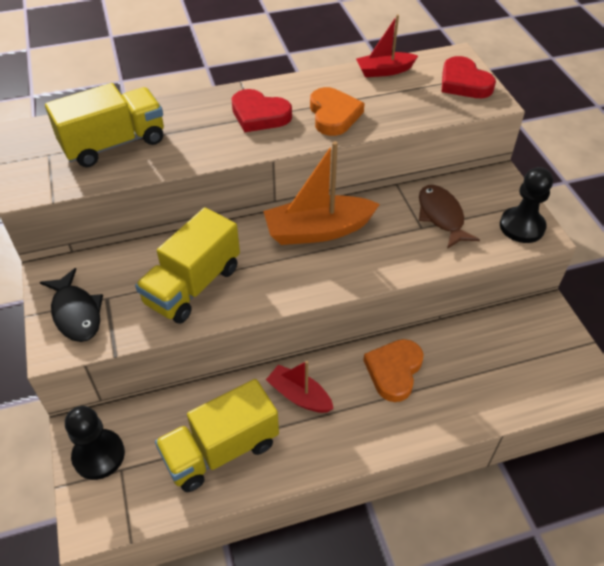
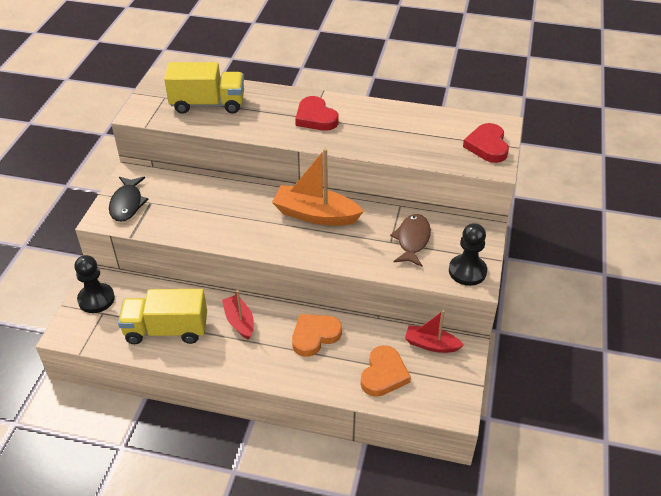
camera: 30 degrees right, 5 degrees down
yellow truck [135,207,240,324] -> none
orange heart [310,87,365,136] -> orange heart moved to [361,345,411,397]
red boat [356,14,418,77] -> red boat moved to [405,310,464,353]

